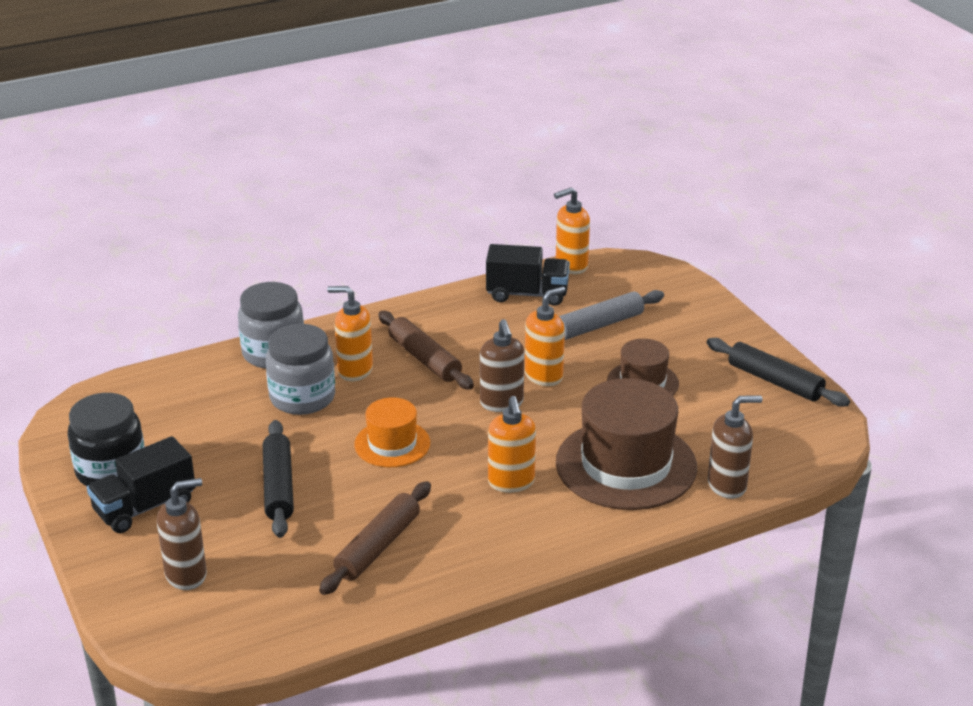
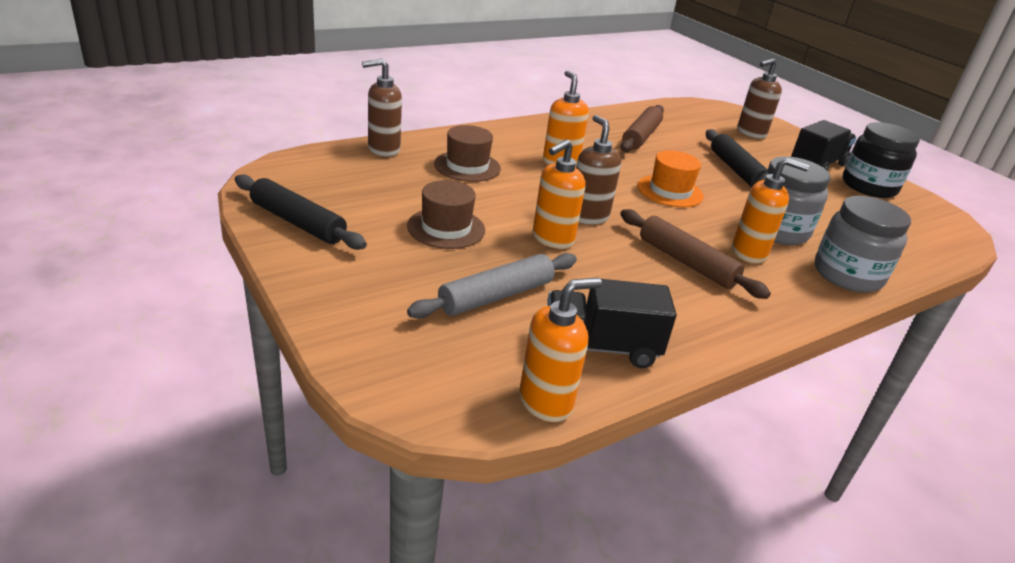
camera: 170 degrees right, 0 degrees up
brown hat [556,378,697,510] -> brown hat [434,125,501,182], size x0.55

